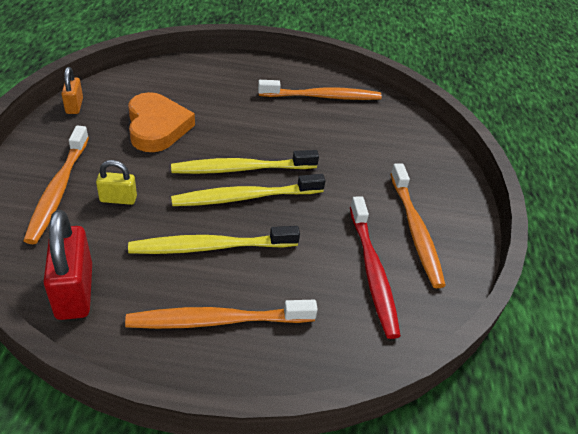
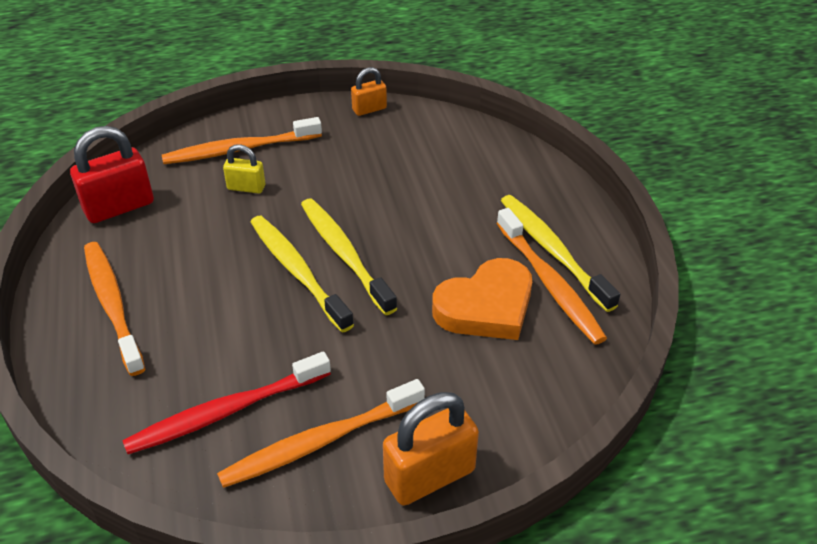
camera: 75 degrees right, 0 degrees up
yellow padlock [96,160,137,205] -> yellow padlock turned 60 degrees counterclockwise [223,144,265,194]
orange heart [128,92,195,152] -> orange heart moved to [432,258,532,340]
yellow toothbrush [128,226,300,254] -> yellow toothbrush moved to [501,195,620,312]
none -> orange padlock [383,392,479,506]

